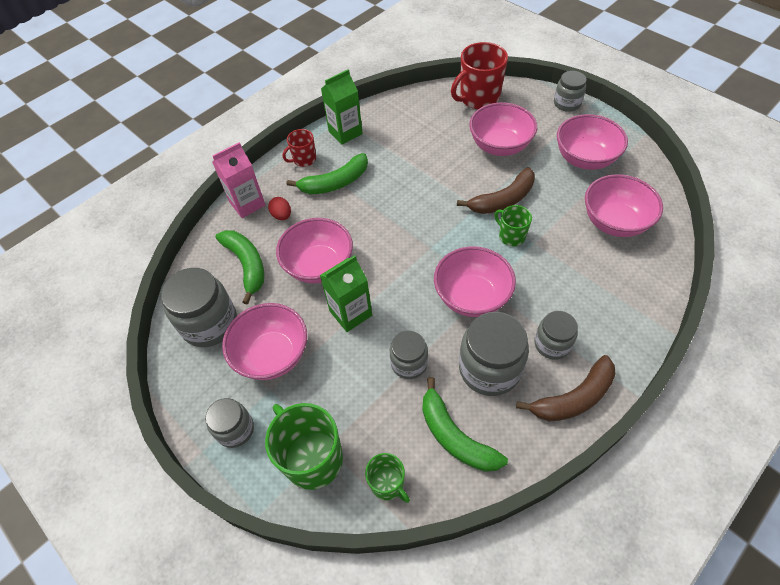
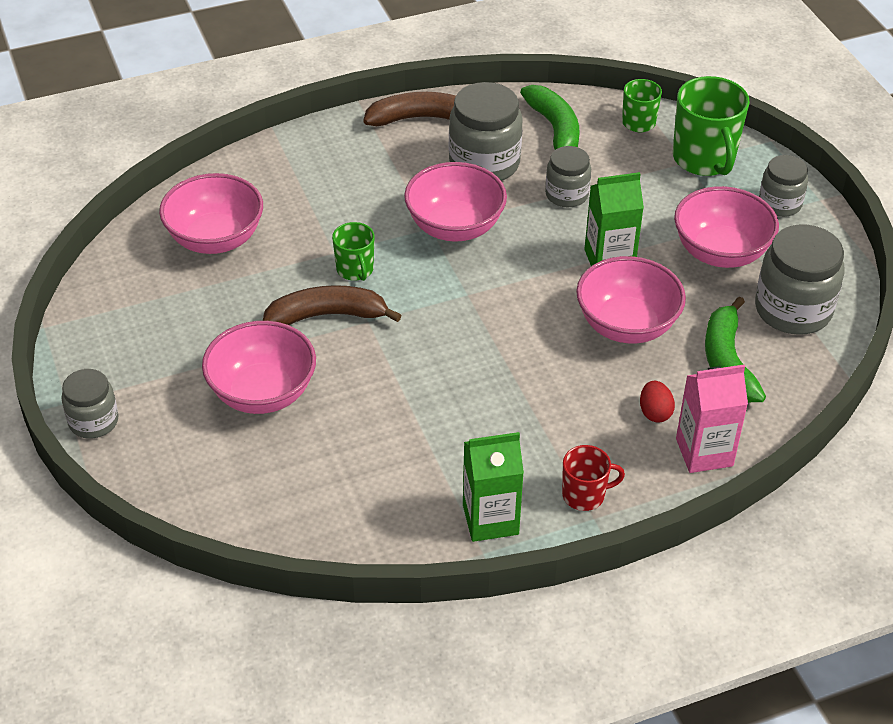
camera: 160 degrees left, 10 degrees down
green banana [287,153,368,194] -> none
red mug [451,42,508,109] -> none
grey jar [534,311,578,360] -> none
pink bowl [557,114,628,170] -> none

